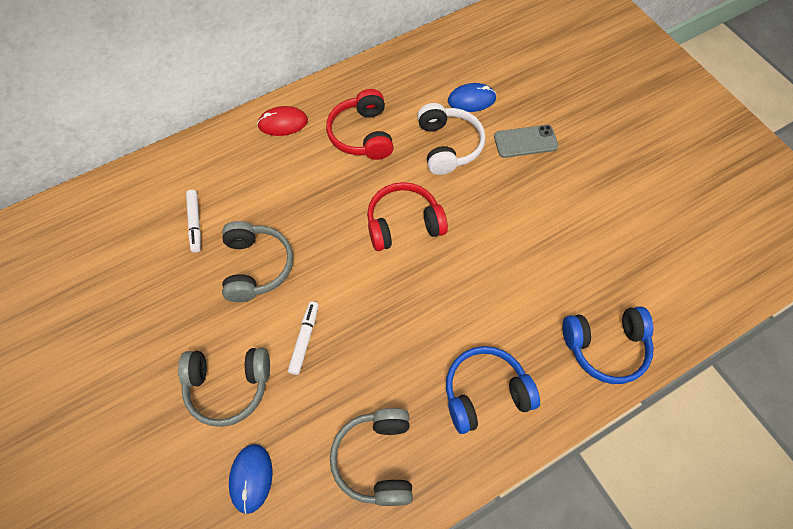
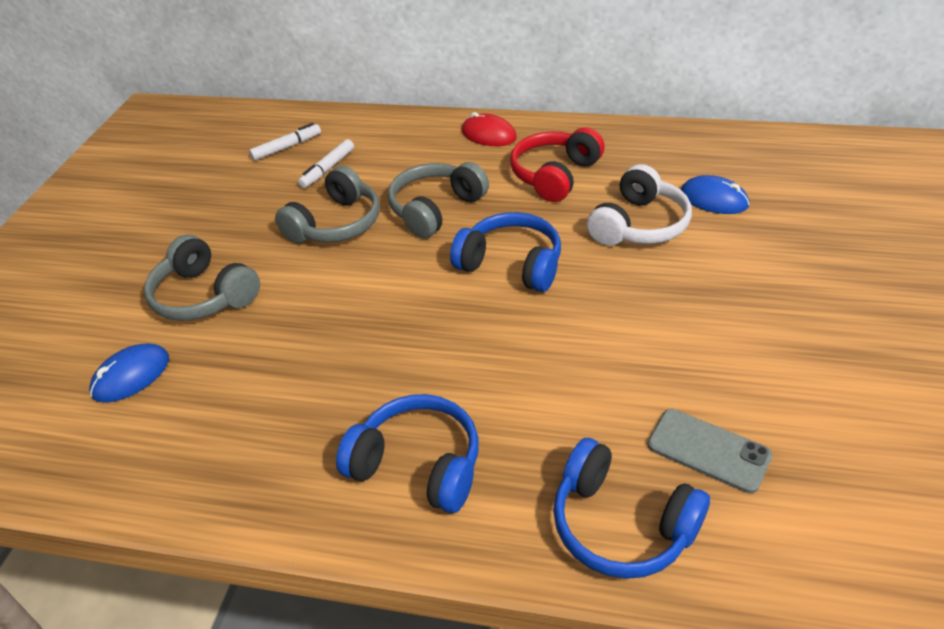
camera: 45 degrees right, 20 degrees down
white marker [288,301,319,375] -> white marker moved to [249,123,321,161]
grey headphones [330,408,413,506] -> grey headphones moved to [388,162,489,238]
red headphones [367,182,448,251] -> blue headphones [450,212,561,292]
grey phone [494,125,558,158] -> grey phone moved to [648,409,772,493]

